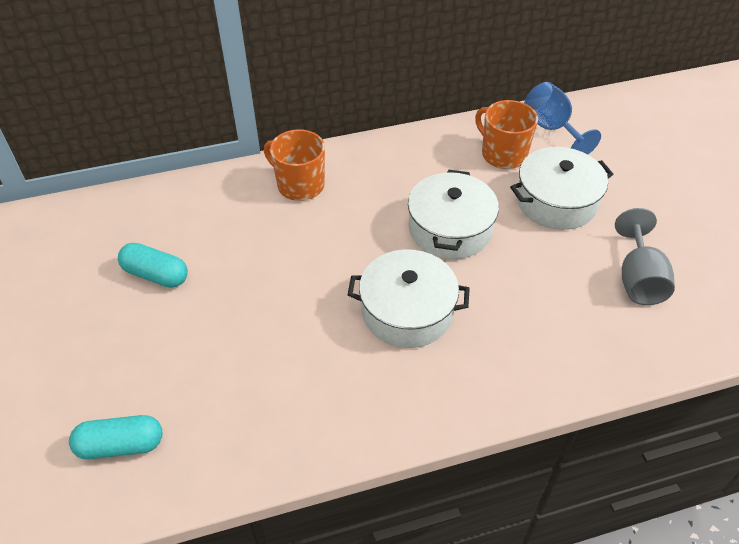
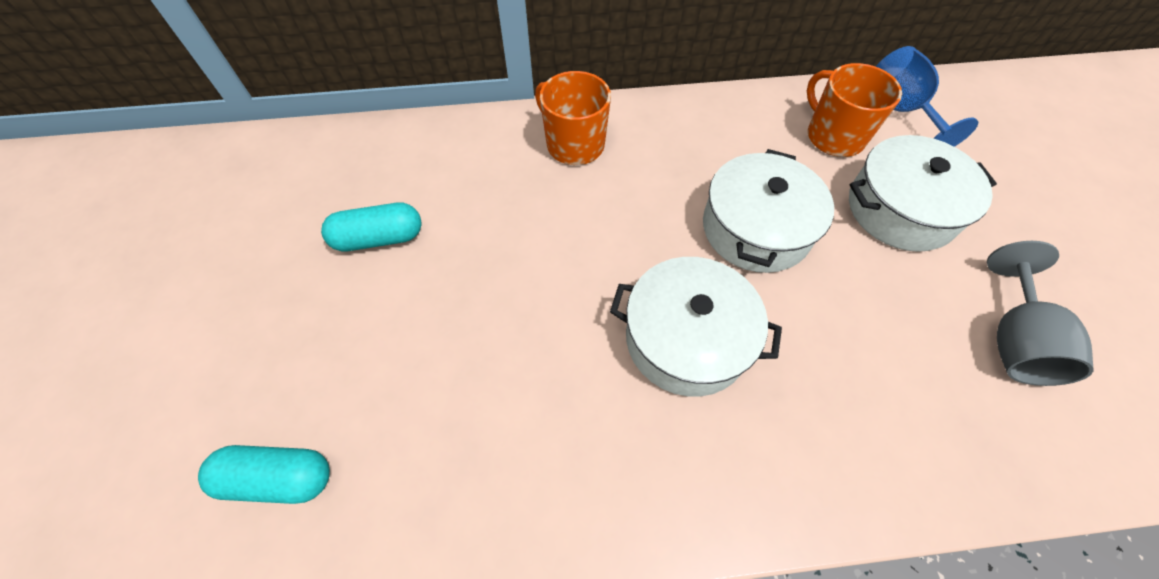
camera: 10 degrees right, 10 degrees up
turquoise capsule [118,243,188,288] -> turquoise capsule turned 45 degrees counterclockwise [321,203,422,251]

